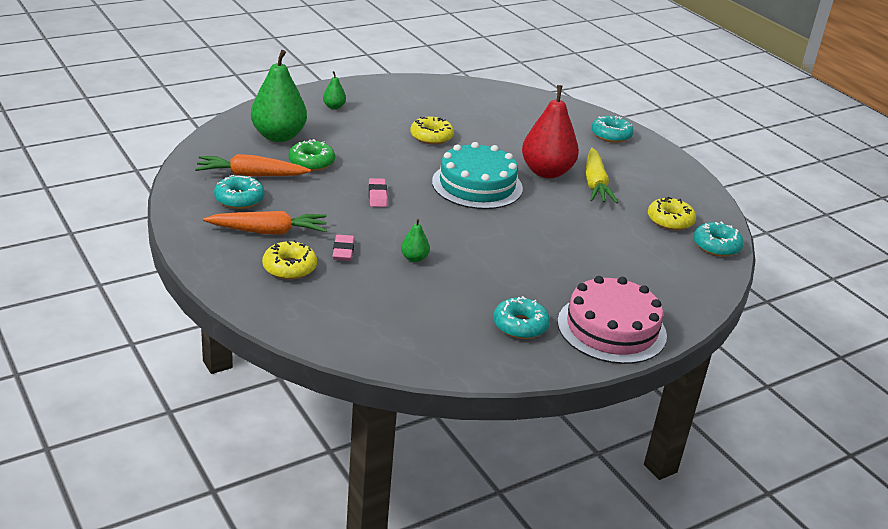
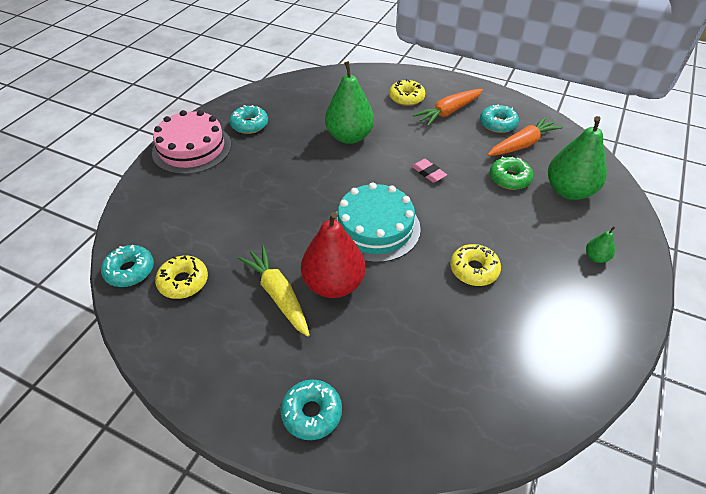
camera: 150 degrees right, 15 degrees up
pink eraser [333,235,354,261] -> none
green pear [401,219,430,262] -> green pear [325,61,374,144], size x2.26

